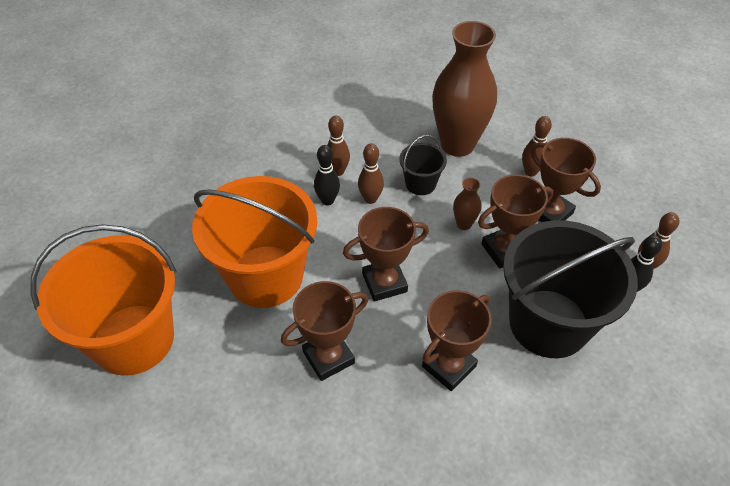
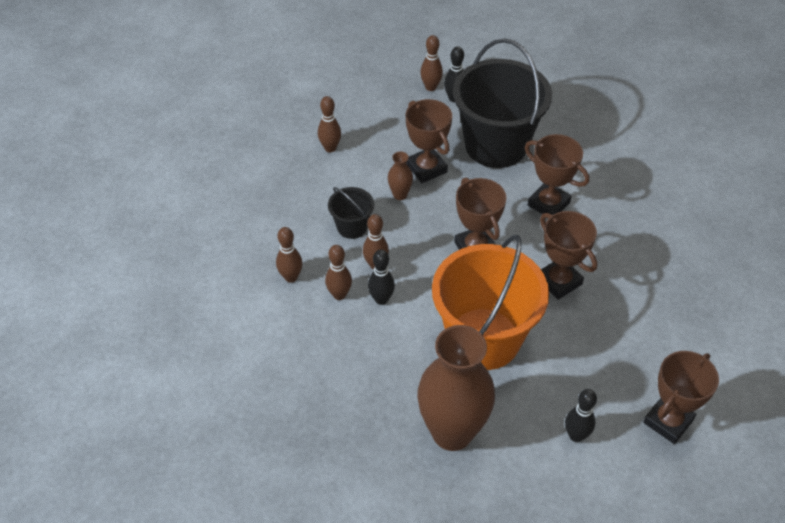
camera: 95 degrees left, 0 degrees up
orange bucket [30,224,177,376] -> black bowling pin [565,389,597,442]
brown vase [432,21,497,157] -> brown vase moved to [417,325,495,451]
brown trophy [531,138,601,222] -> brown trophy moved to [643,351,719,444]
none -> brown bowling pin [276,227,303,283]

